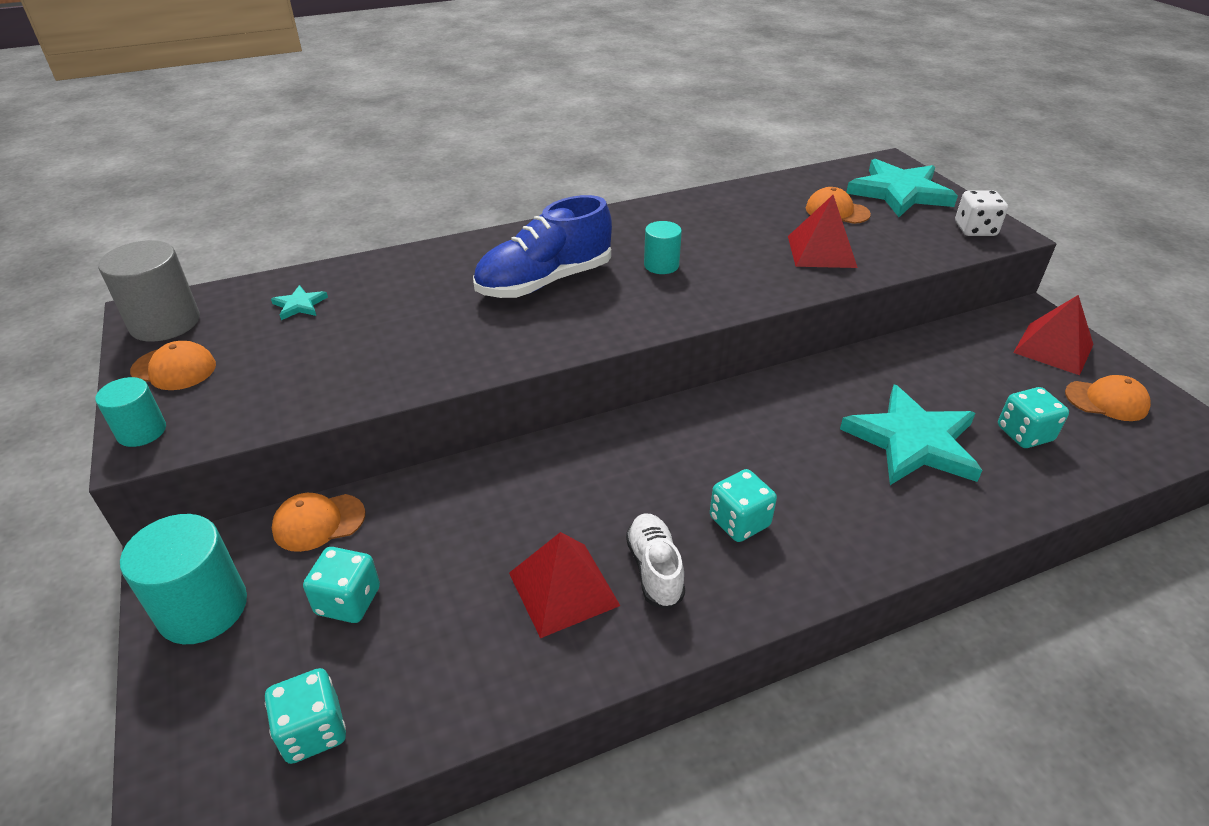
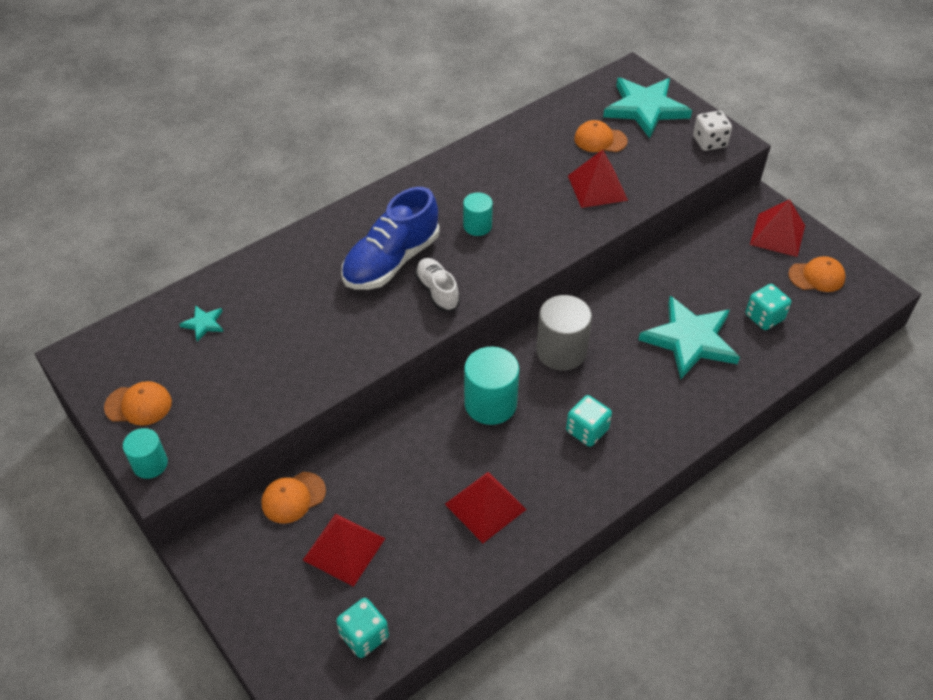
camera: 15 degrees left, 10 degrees up
grey cylinder [98,240,200,342] -> grey cylinder moved to [536,295,592,371]
turquoise cylinder [120,514,247,644] -> turquoise cylinder moved to [464,347,519,425]
turquoise dice [303,547,380,623] -> red pyramid [303,513,385,587]
white shoe [626,513,685,609] -> white shoe moved to [415,258,460,312]

